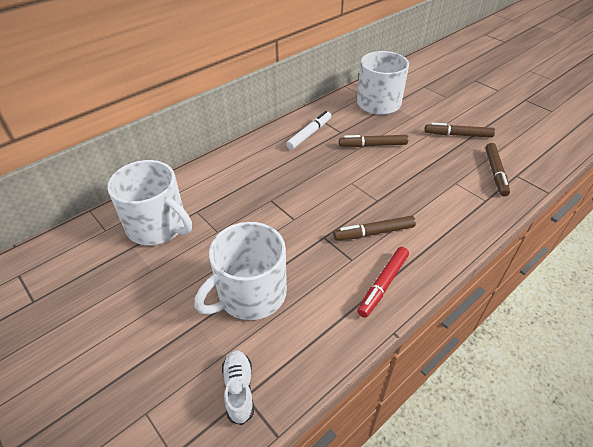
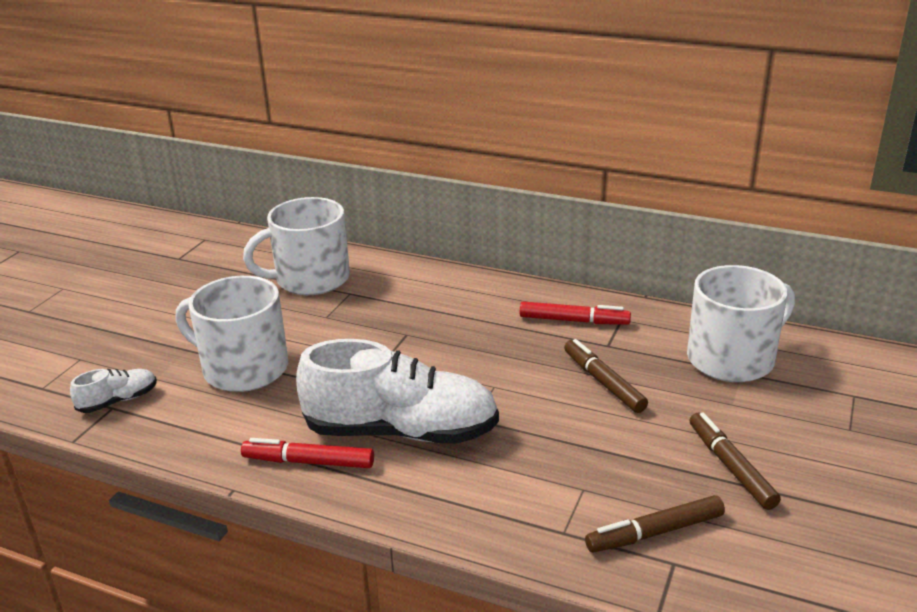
camera: 65 degrees right, 15 degrees down
white mug [107,160,192,245] -> white mug turned 60 degrees clockwise [243,197,350,295]
white marker [286,111,331,150] -> red marker [520,301,631,325]
brown marker [333,216,416,241] -> white shoe [296,339,499,444]

